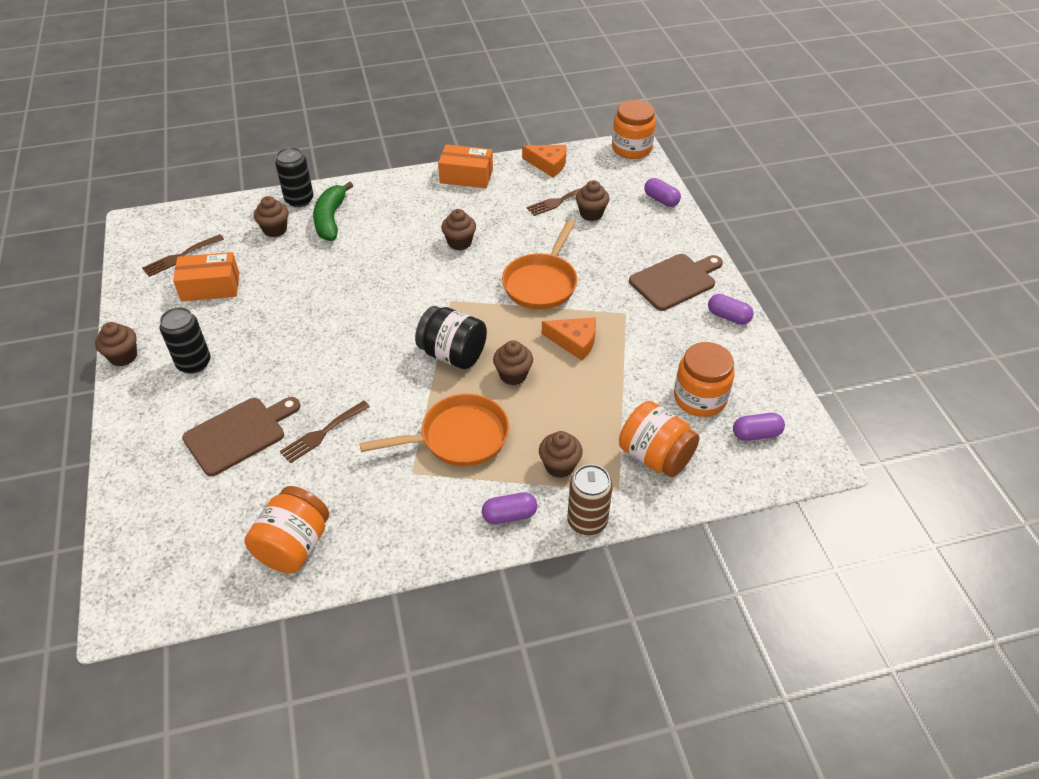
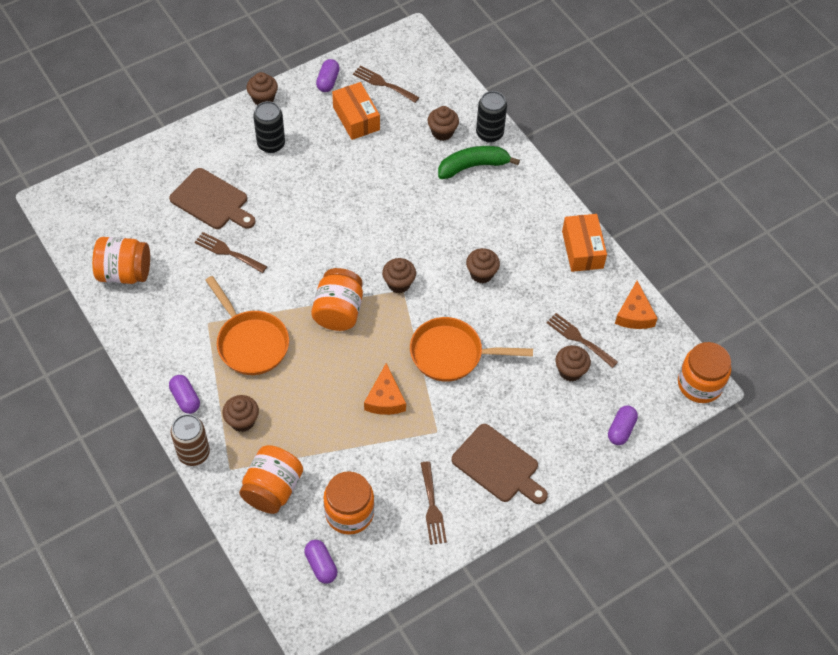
camera: 70 degrees right, 10 degrees up
black jar [415,306,487,369] -> orange jar [311,268,363,331]
brown cupcake [493,340,533,385] -> brown cupcake moved to [382,258,416,293]
purple capsule [708,294,754,325] -> purple capsule moved to [316,59,339,92]
none -> brown fork [420,461,447,545]

